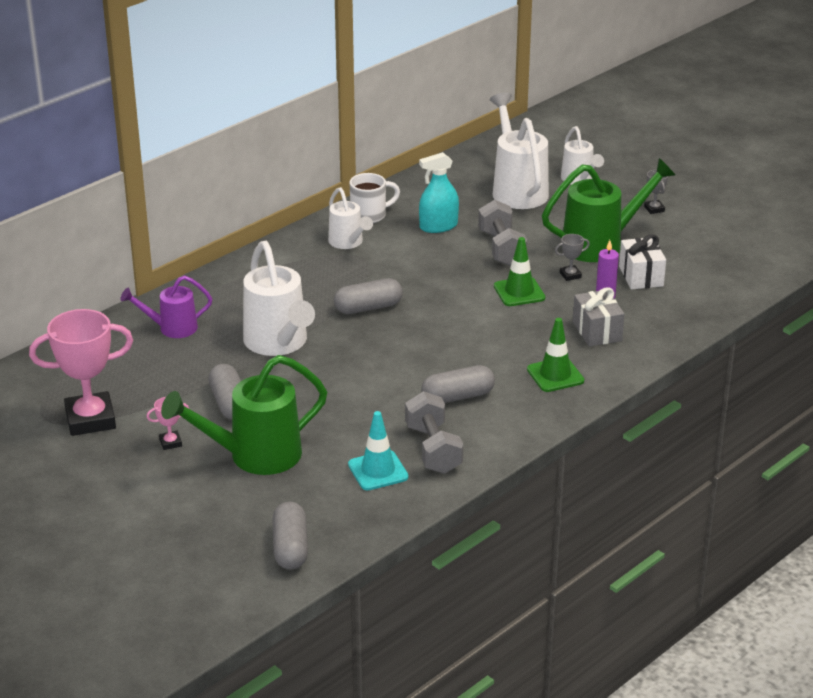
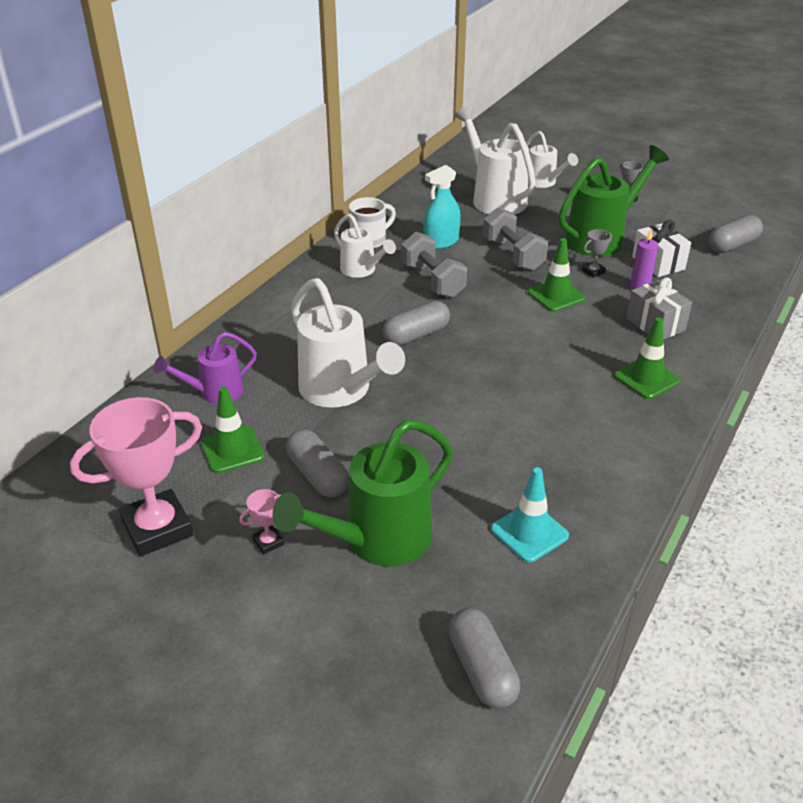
camera: 15 degrees left, 5 degrees up
grey dumbbell [405,391,463,474] -> grey dumbbell moved to [401,232,467,298]
grey capsule [421,365,495,403] -> grey capsule moved to [708,215,763,253]
none -> green traffic cone [201,386,265,473]

